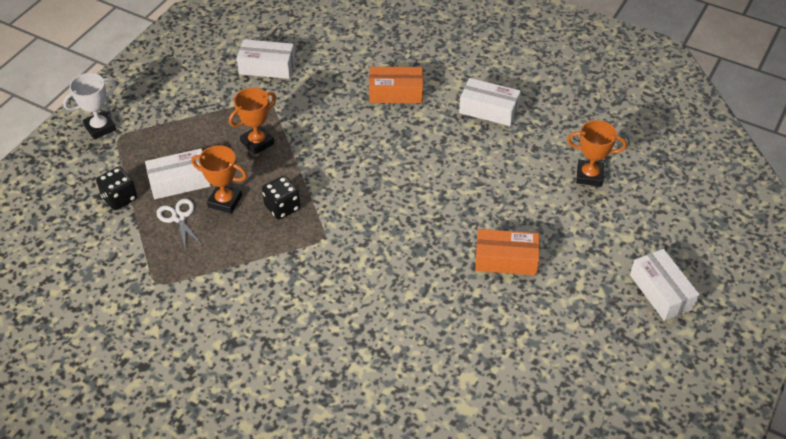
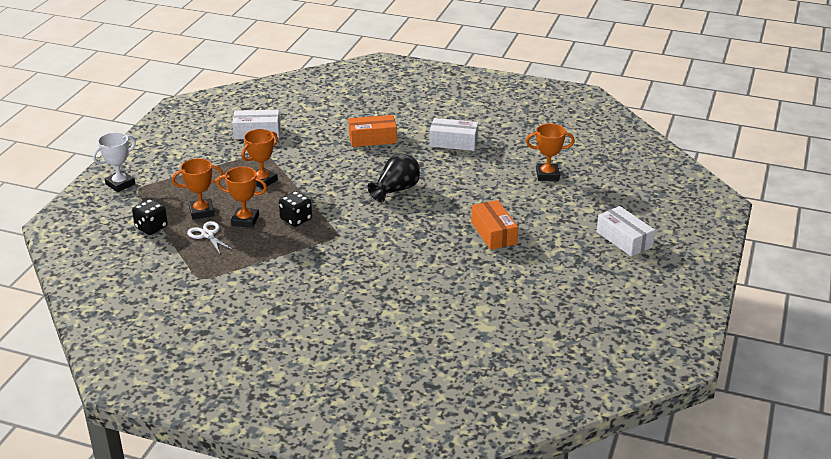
camera: 10 degrees left, 15 degrees down
white box [145,149,211,199] -> orange trophy [172,158,223,220]
orange box [475,229,540,275] -> orange box turned 75 degrees clockwise [471,200,518,250]
none -> black vase [368,153,420,202]

